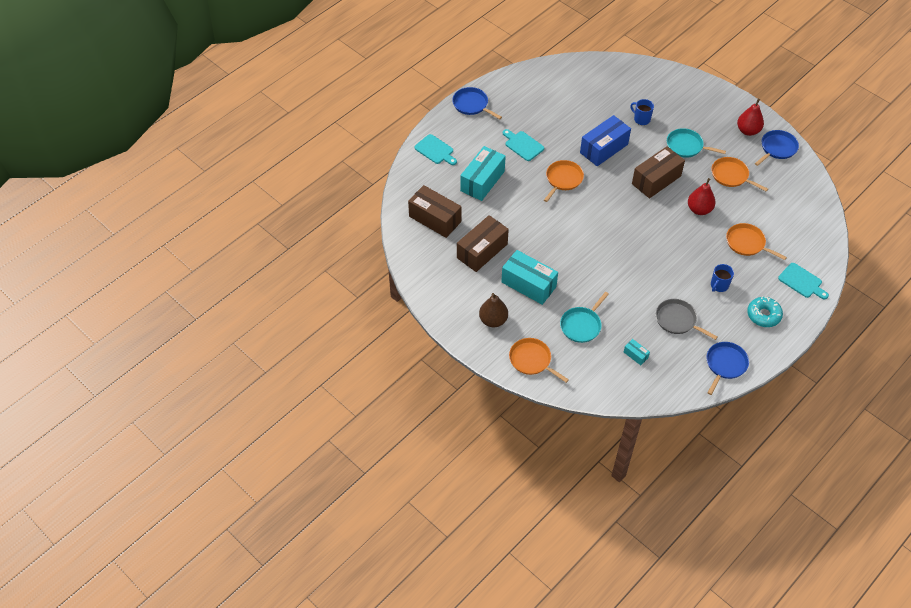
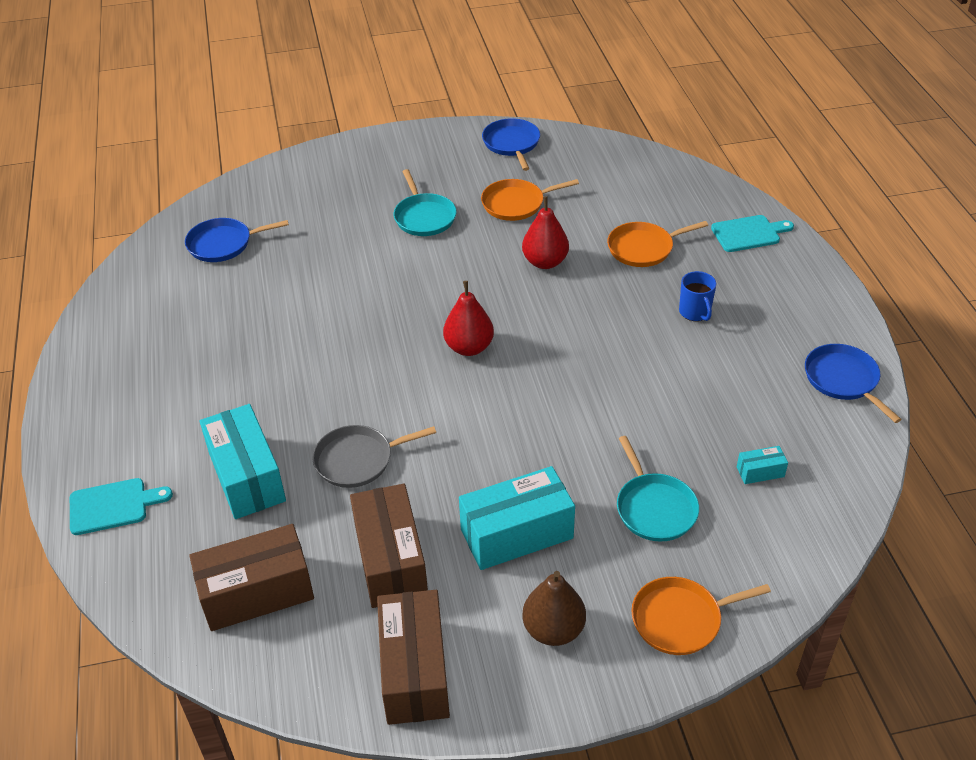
camera: 55 degrees left, 10 degrees down
blue pan [452,87,502,119] -> blue pan moved to [185,218,289,262]
turquoise cutting board [503,129,544,161] -> none
orange pan [544,160,584,202] -> none
blue box [580,115,631,166] -> none
blue mug [630,99,654,125] -> none
brown box [632,146,685,198] -> brown box moved to [377,590,450,725]
grey pan [656,299,718,340] -> grey pan moved to [312,425,436,488]
turquoise pan [667,128,726,158] -> turquoise pan turned 75 degrees counterclockwise [394,169,457,236]
red pear [737,99,764,136] -> red pear moved to [443,281,494,356]
turquoise donut [747,296,783,327] -> none

